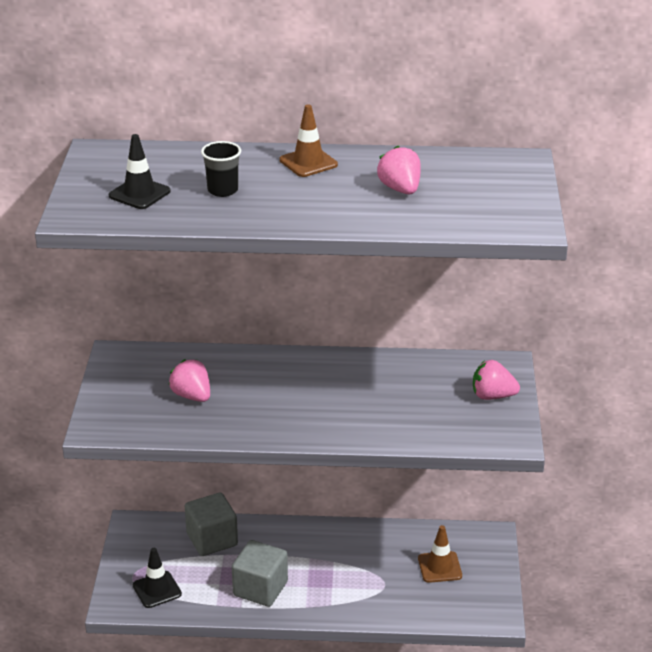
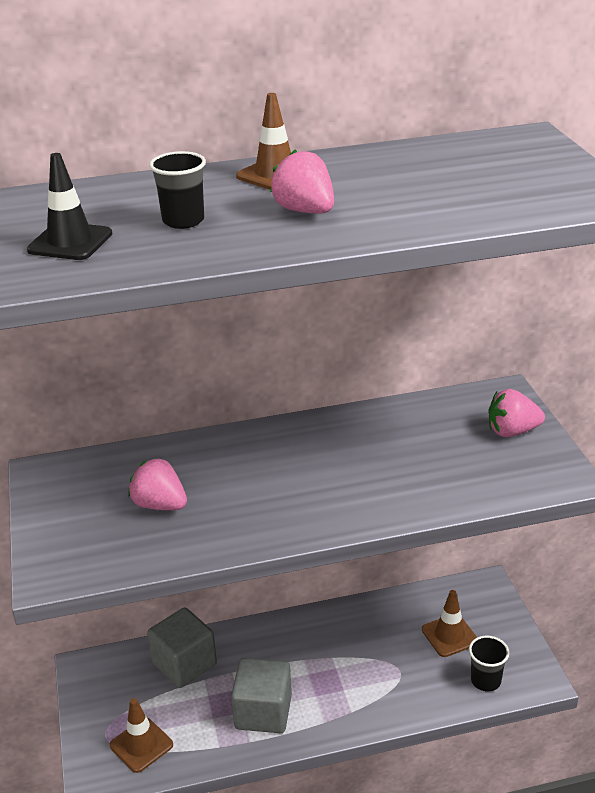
camera: 15 degrees left, 0 degrees up
black traffic cone [133,548,182,608] -> brown traffic cone [110,698,173,773]
pink strawberry [377,146,421,194] -> pink strawberry moved to [270,149,334,214]
none -> black cup [469,636,509,691]

